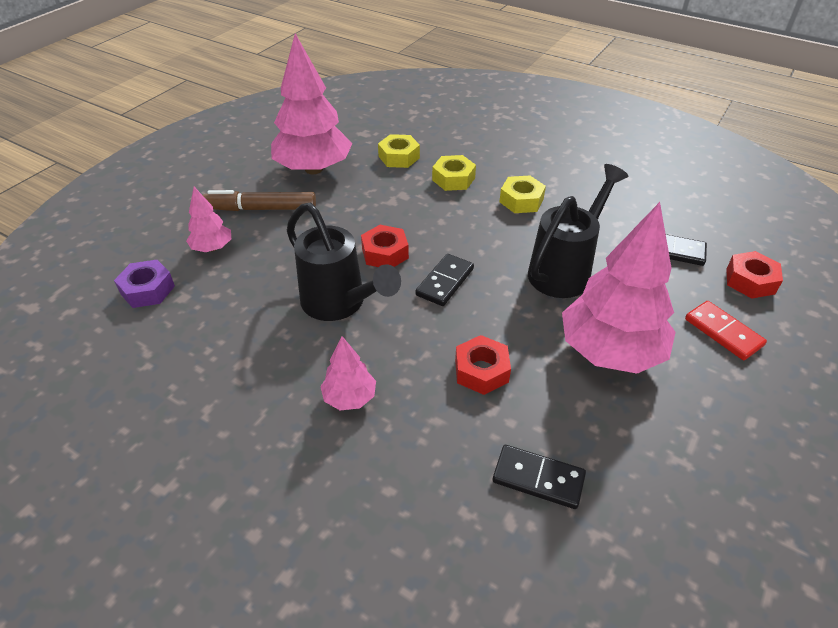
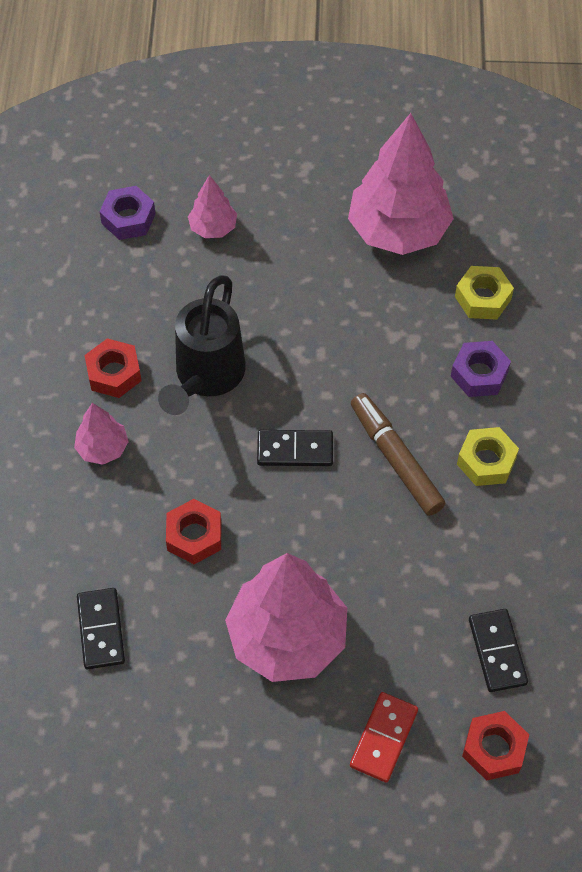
camera: 60 degrees right, 15 degrees up
brown marker [203,190,316,211] -> brown marker moved to [351,393,445,516]
red nut [361,225,409,267] -> red nut moved to [85,338,142,398]
yellow nut [432,155,476,191] -> purple nut [451,341,511,397]
black watering can [528,164,629,298] -> none

